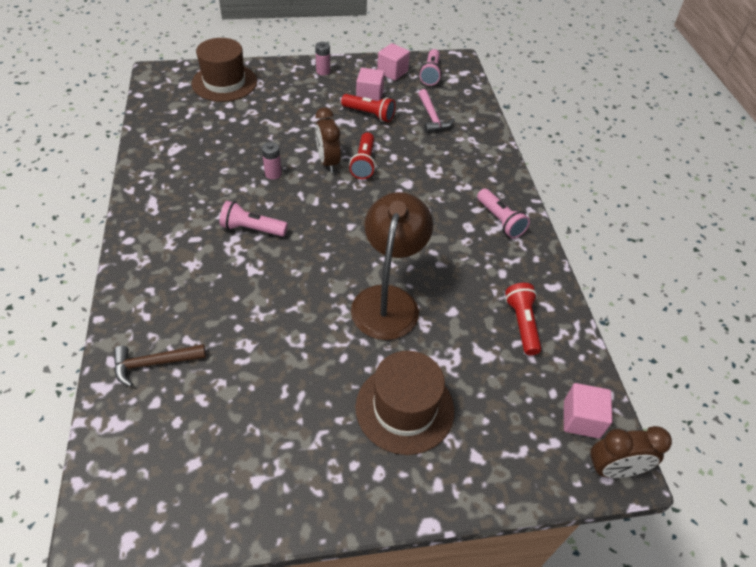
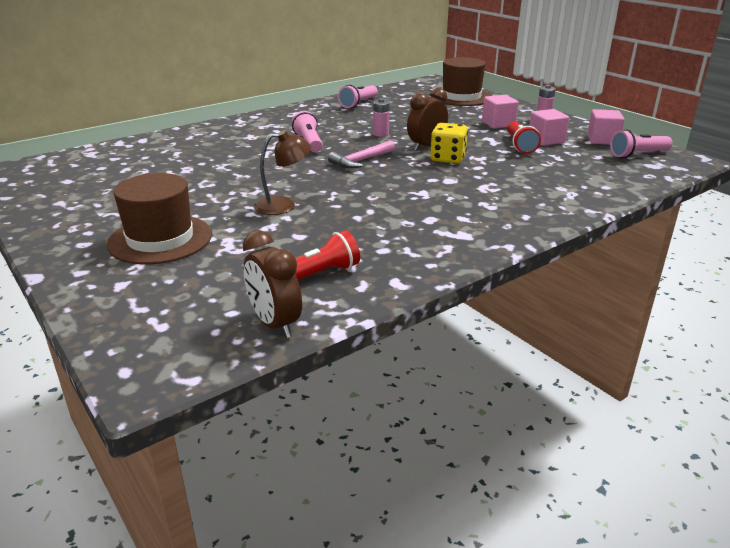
camera: 65 degrees right, 20 degrees down
brown hammer [114,344,206,387] -> none
red flashlight [349,132,376,179] -> yellow dice [430,123,468,163]
brown lamp [351,192,433,340] -> brown lamp [254,130,311,215], size x0.57
pink hammer [418,89,455,133] -> pink hammer moved to [328,140,395,168]
pink flashlight [477,189,530,238] -> pink flashlight moved to [338,85,378,108]
pink cube [564,383,613,438] -> pink cube moved to [482,95,518,128]
brown clock [589,426,672,478] -> brown clock moved to [243,230,302,338]

